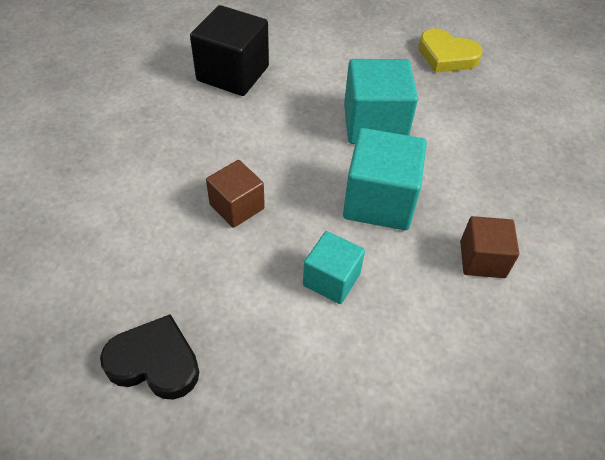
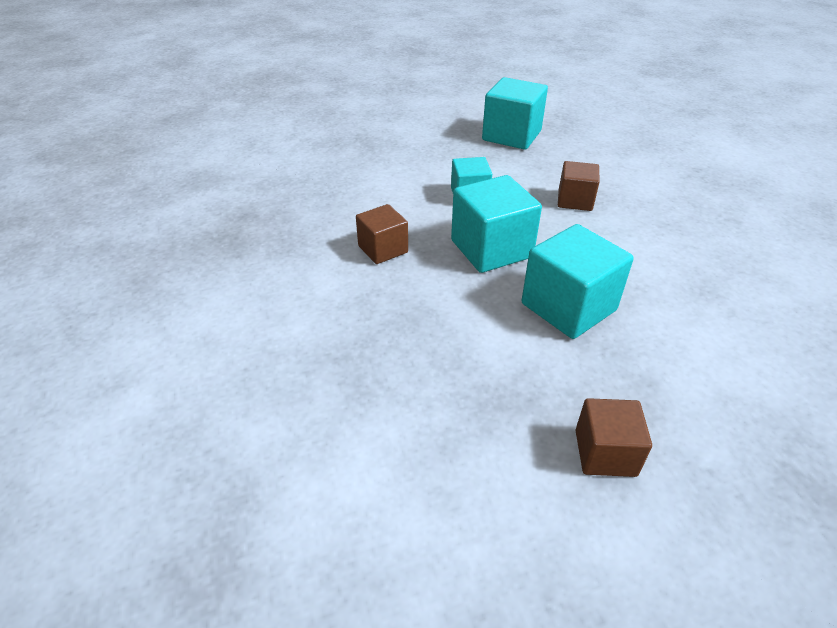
camera: 145 degrees right, 10 degrees down
black heart [100,314,199,400] -> turquoise cube [482,77,548,150]
black cube [190,5,269,96] -> none
yellow heart [418,28,483,73] -> brown cube [575,398,652,477]

